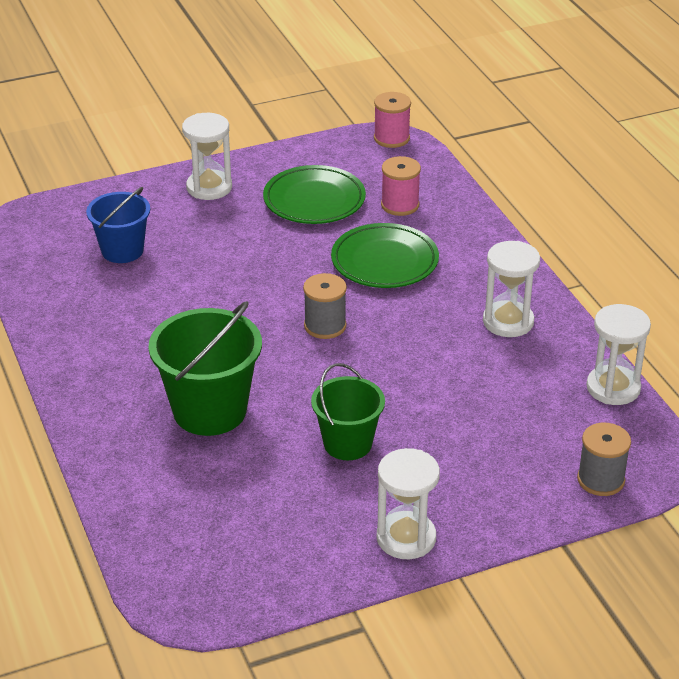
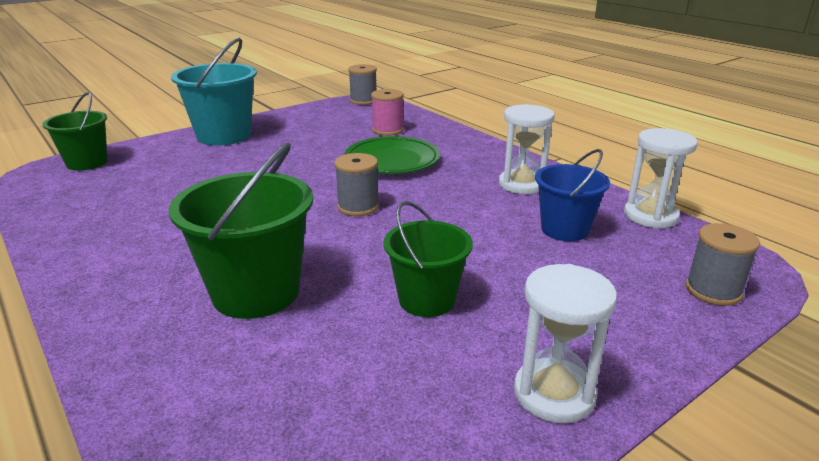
camera: 15 degrees left, 10 degrees down
blue bucket [86,187,150,263] -> blue bucket moved to [535,149,610,241]
white hourglass [182,113,232,200] -> turquoise bucket [171,38,257,146]
green plate [263,165,366,224] -> none
pink spool [374,92,411,148] -> grey spool [348,64,377,105]
none -> green bucket [42,92,108,171]

